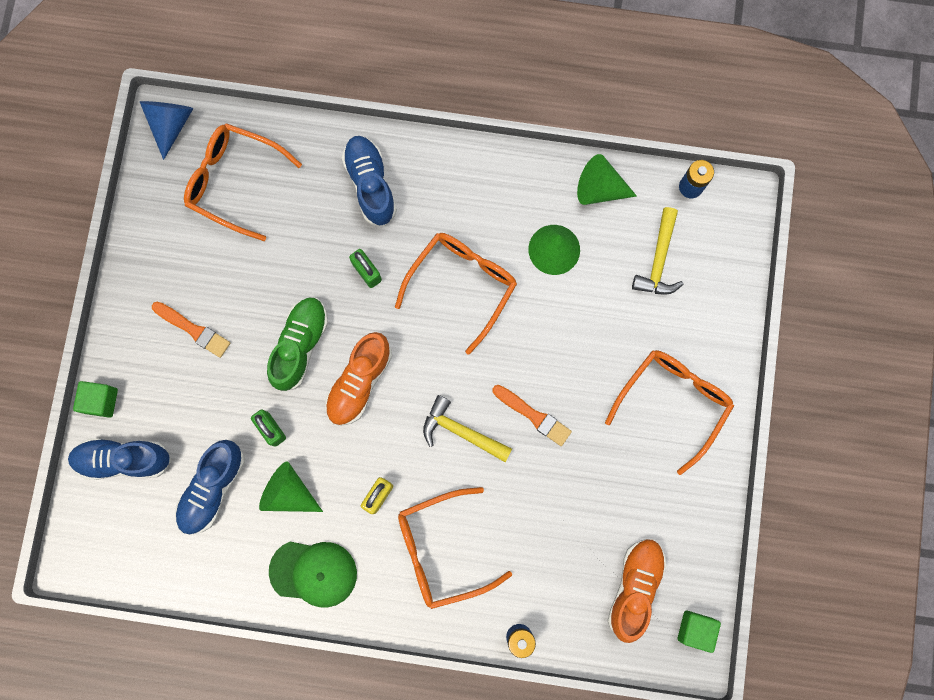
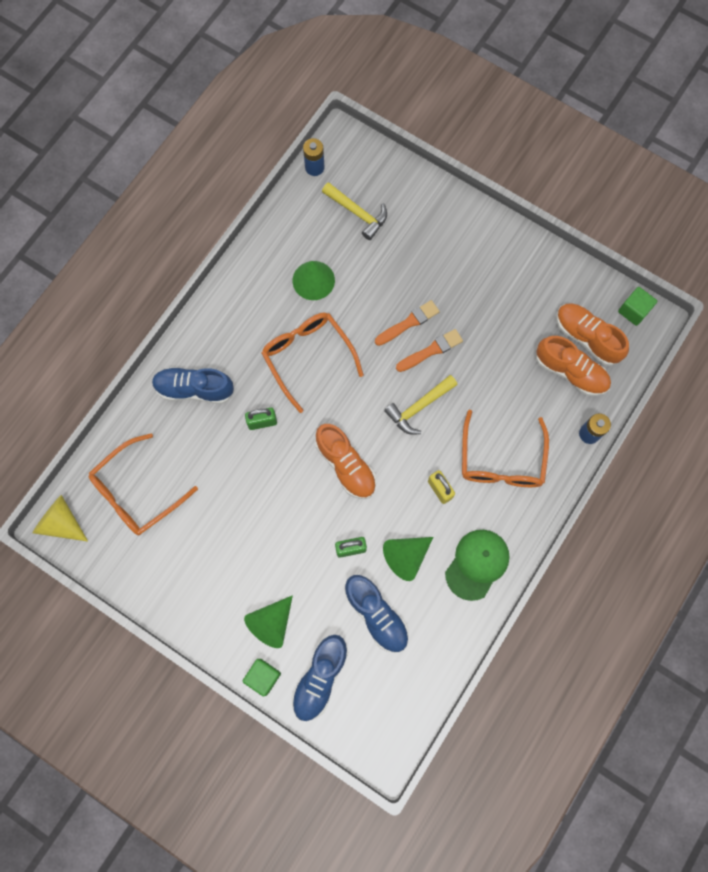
camera: 65 degrees left, 5 degrees down
blue cone [140,101,194,160] -> yellow cone [33,495,88,541]
orange brush [152,302,230,358] -> orange brush moved to [375,300,440,346]
green shoe [267,298,328,391] -> none
green cone [577,154,637,205] -> green cone moved to [244,595,293,648]
orange glasses [605,350,734,475] -> none
none -> orange shoe [536,336,611,396]

